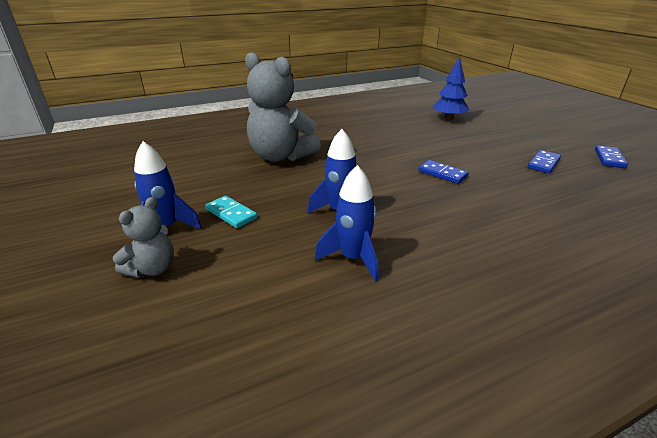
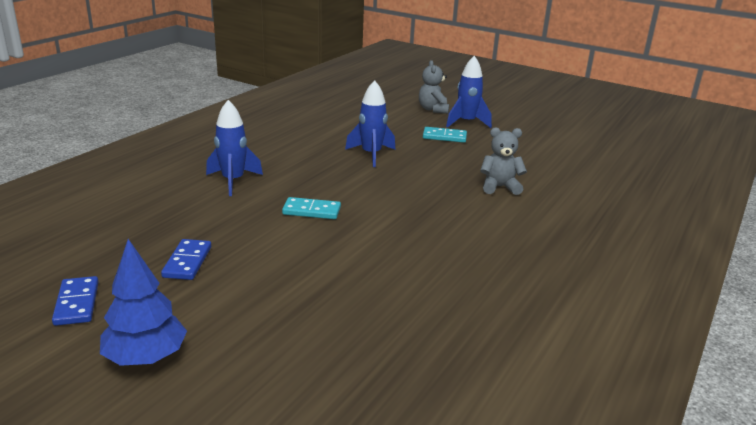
camera: 145 degrees right, 5 degrees down
grey teddy bear [245,52,321,162] -> grey teddy bear [480,127,527,195], size x0.51
blue rocket [315,165,379,282] -> blue rocket moved to [206,100,263,196]
blue domino [419,160,469,184] -> turquoise domino [282,197,341,219]
blue tree [433,57,469,120] -> blue tree moved to [100,239,187,366]

